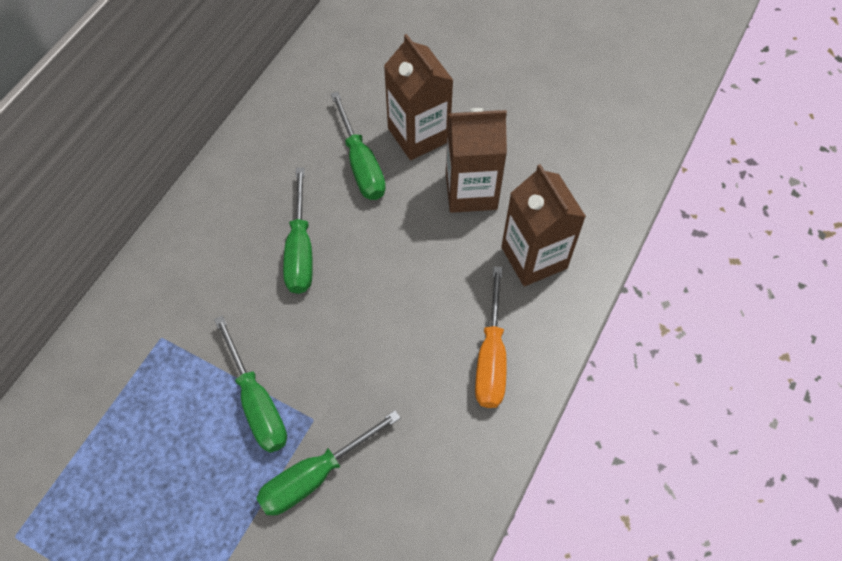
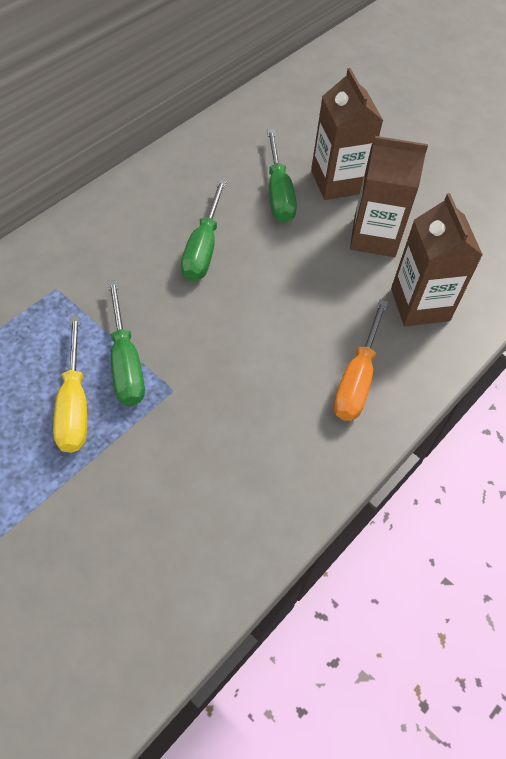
camera: 10 degrees right, 5 degrees down
green screwdriver [256,410,401,515] -> none
none -> yellow screwdriver [53,316,87,453]

